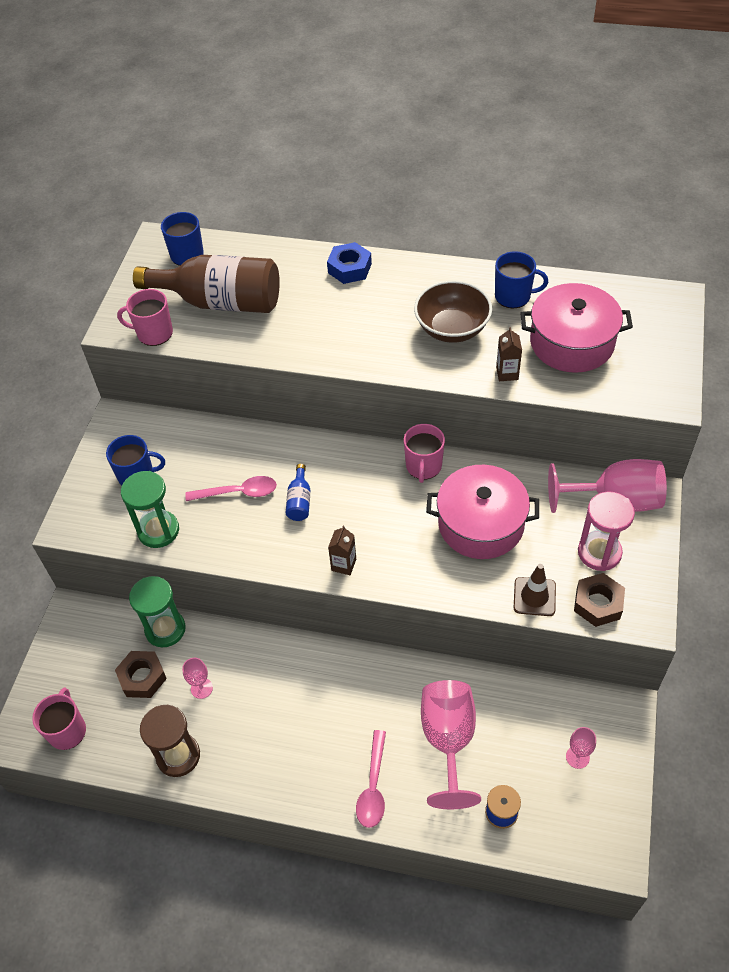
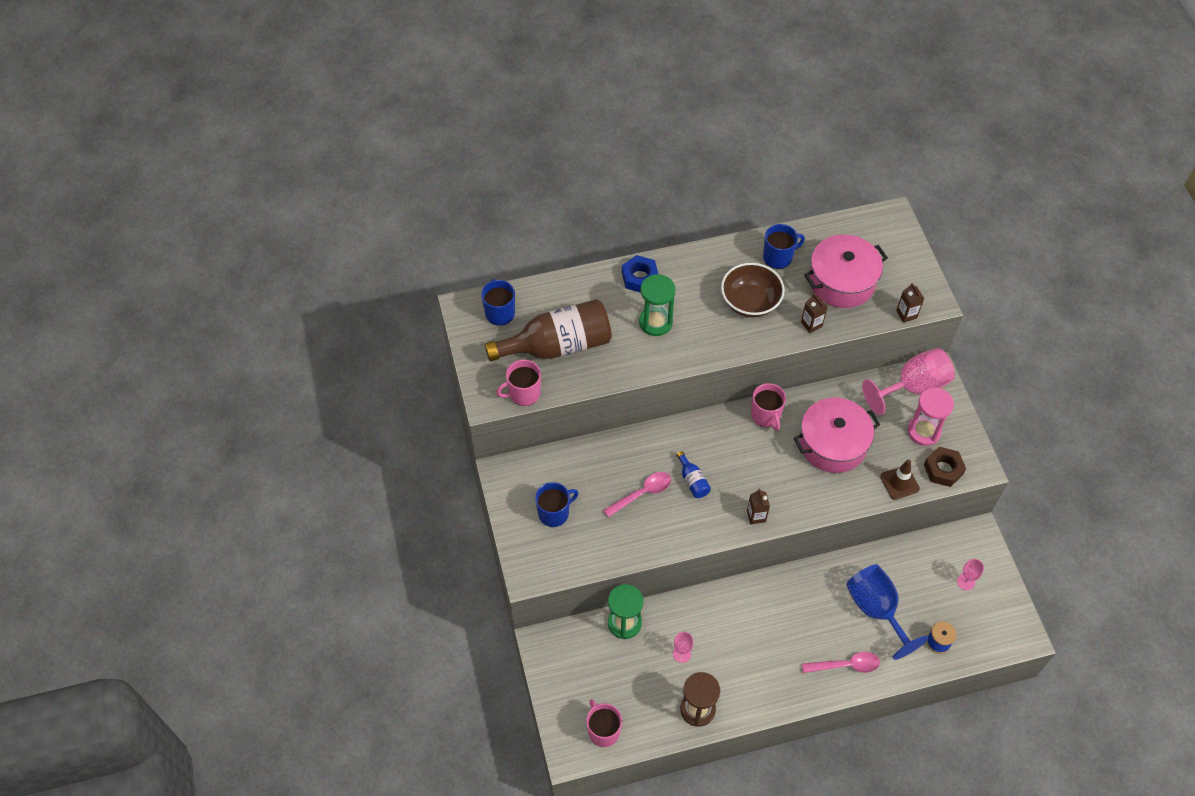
camera: 30 degrees left, 5 degrees up
brown nut [115,651,167,698] -> none
green hourglass [121,471,179,548] -> green hourglass moved to [639,274,676,336]
pink spoon [356,730,386,828] -> pink spoon turned 75 degrees counterclockwise [802,652,880,673]
pink goblet [421,680,481,809] -> blue goblet [846,564,928,660]
none -> brown carton [896,283,924,323]

